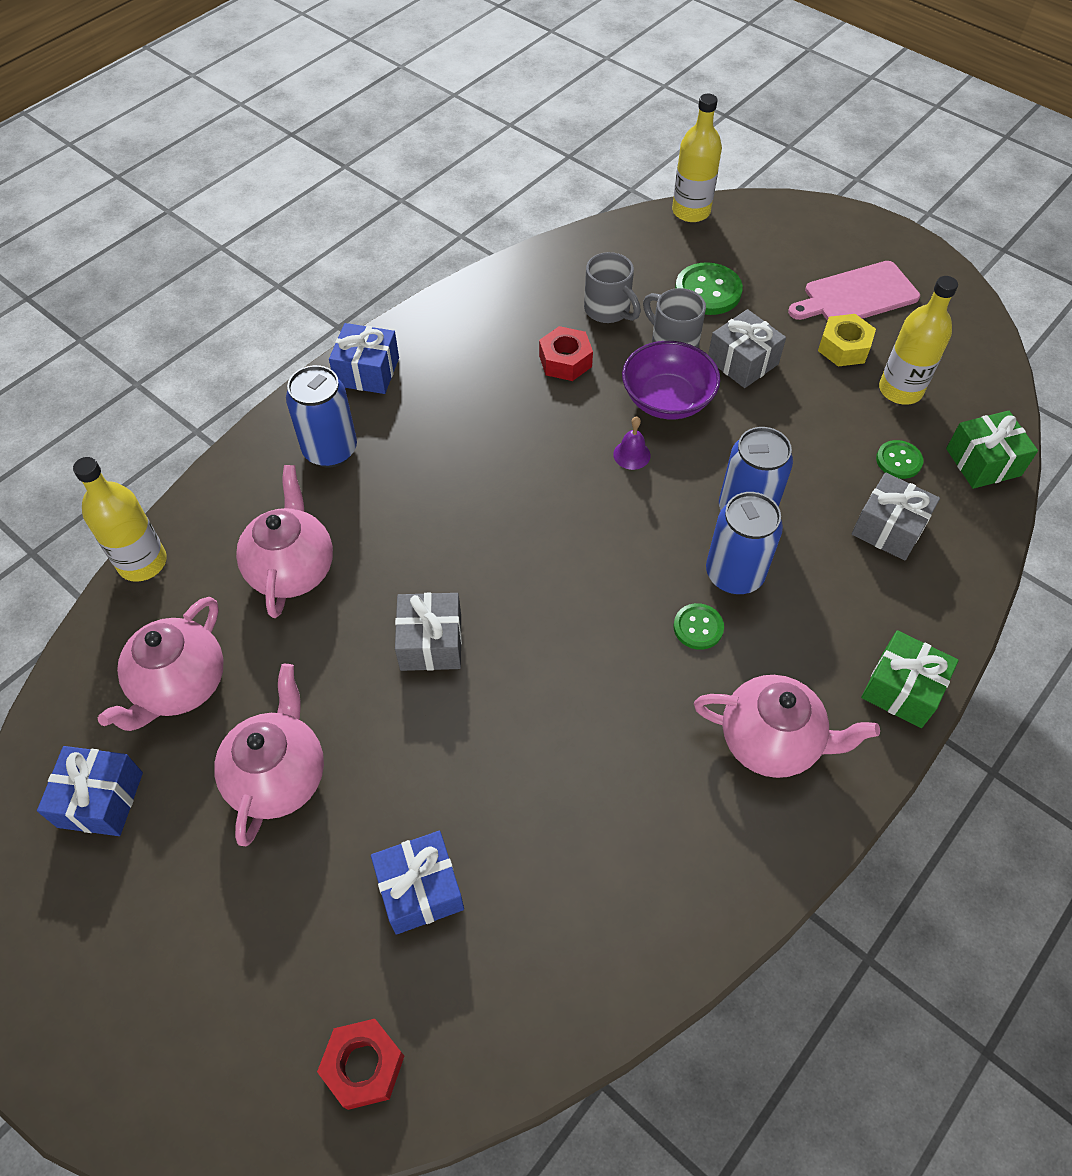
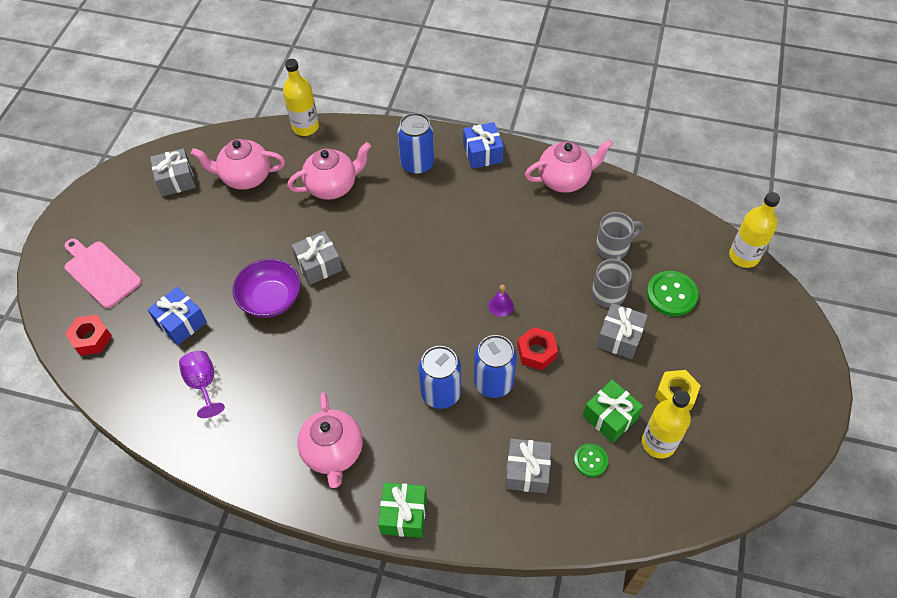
camera: 65 degrees right, 0 degrees up
blue gift [37,746,143,836] -> grey gift [150,148,196,196]
pink teapot [214,664,324,846] -> pink teapot moved to [525,140,613,193]
red nut [539,326,593,381] -> red nut moved to [517,327,558,371]
grey mug [584,252,641,323] -> grey mug turned 135 degrees counterclockwise [595,212,644,259]
purple bowl [622,341,720,419] -> purple bowl moved to [232,259,301,318]
green button [673,603,724,650] -> none
pink cutting board [788,261,920,321] -> pink cutting board moved to [65,239,142,308]
green gift [946,411,1038,489] -> green gift moved to [583,380,643,443]
none -> purple goblet [179,351,225,418]

